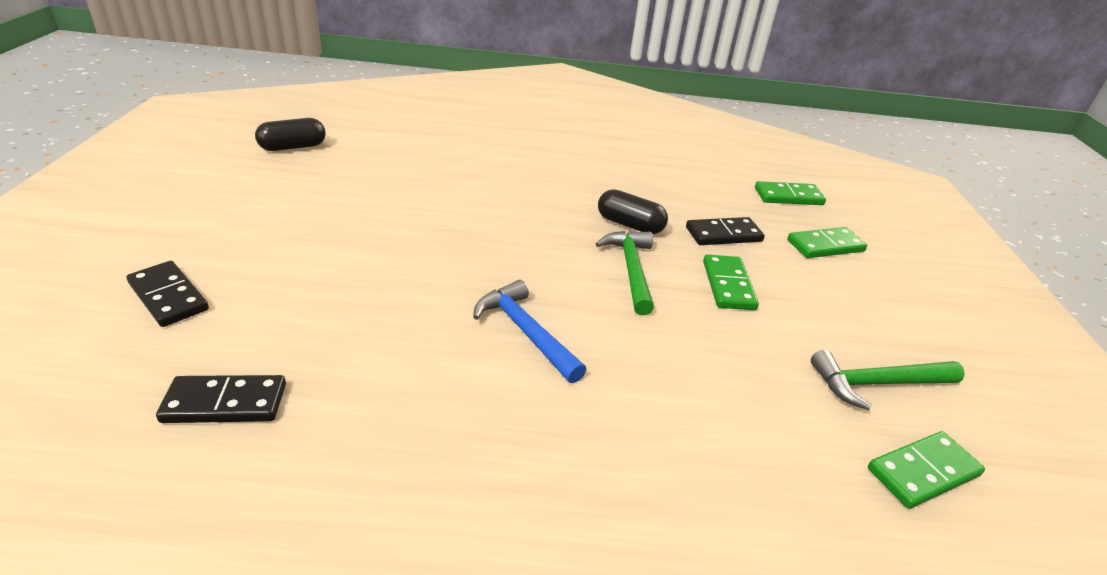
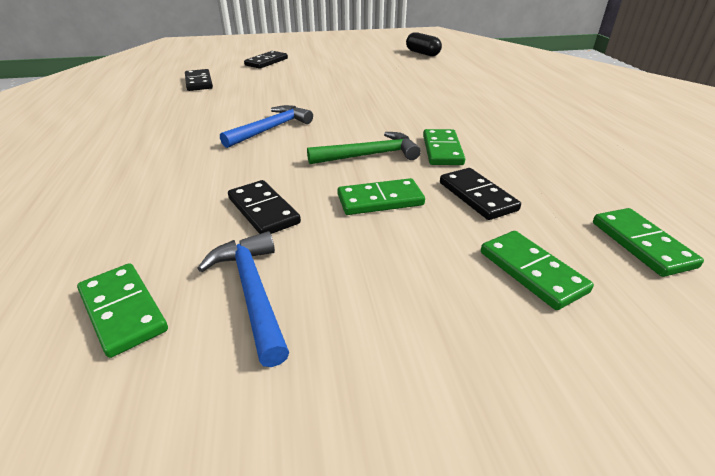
camera: 80 degrees right, 0 degrees up
black capsule [598,189,668,234] -> green domino [423,129,465,165]
green hammer [811,350,965,410] -> blue hammer [197,231,289,367]
none -> black domino [228,180,301,234]

